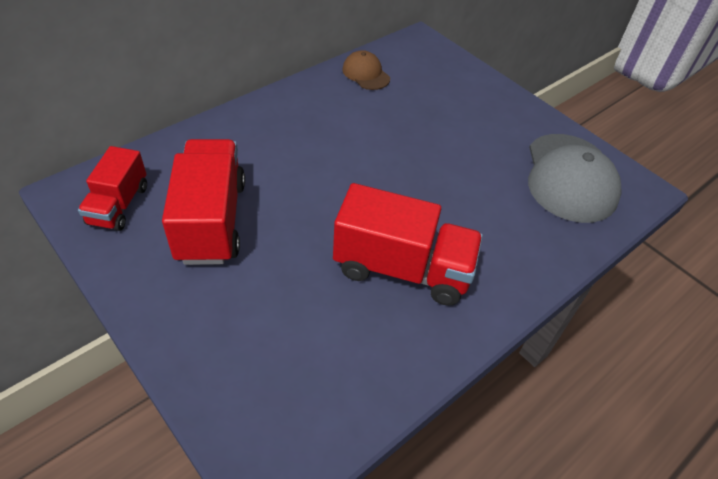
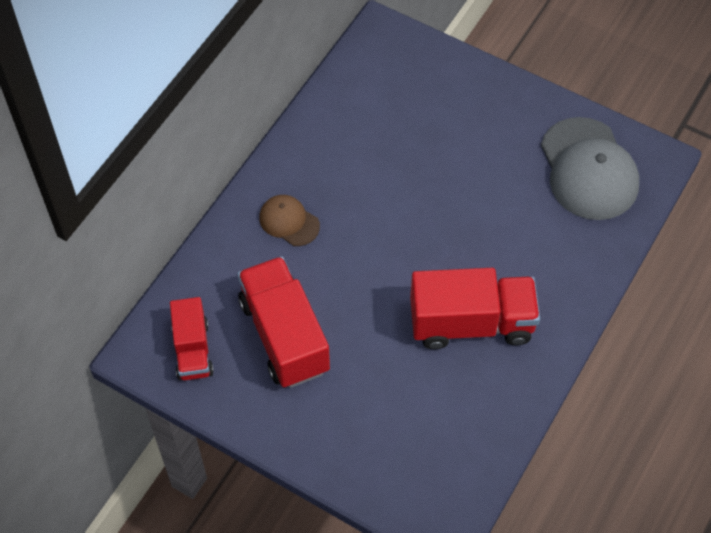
camera: 15 degrees left, 10 degrees up
brown cap [342,50,390,90] -> brown cap moved to [259,195,320,246]

